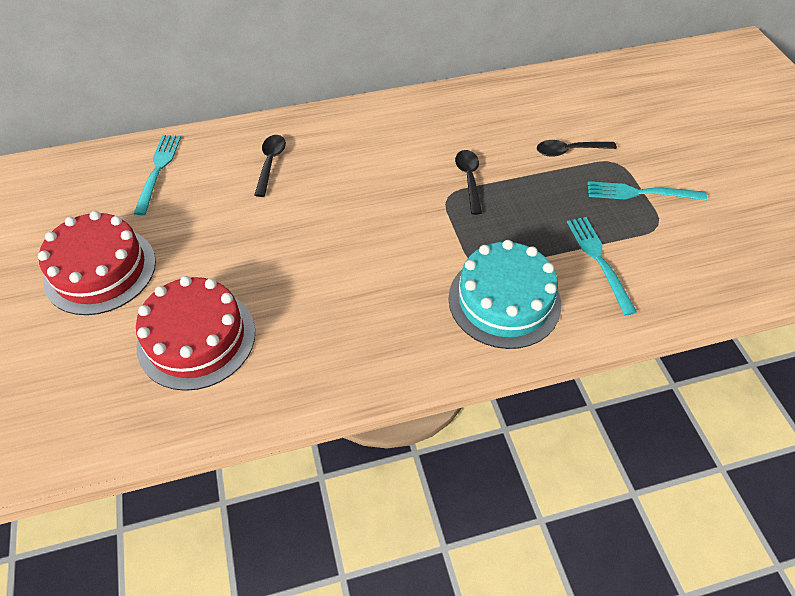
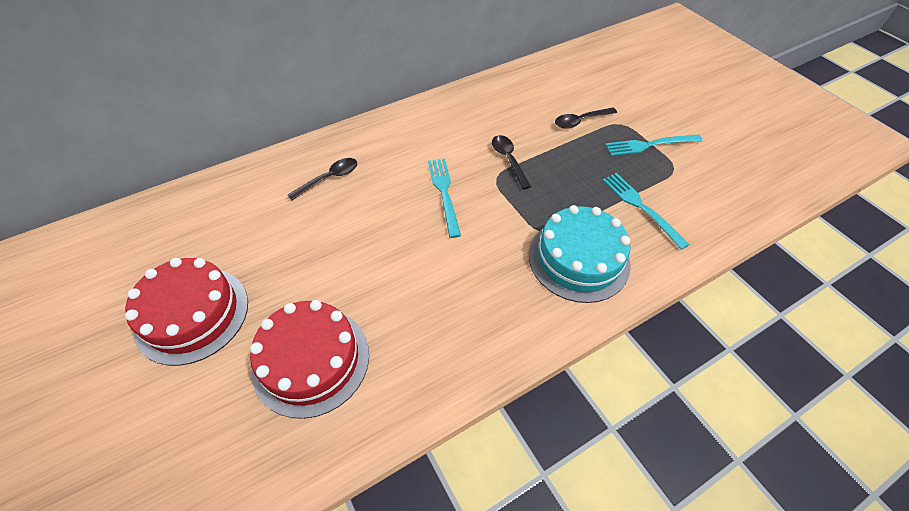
camera: 15 degrees left, 0 degrees up
turquoise fork [133,135,181,215] -> turquoise fork moved to [428,159,461,238]
black spoon [254,135,286,197] -> black spoon turned 60 degrees clockwise [287,158,357,201]

